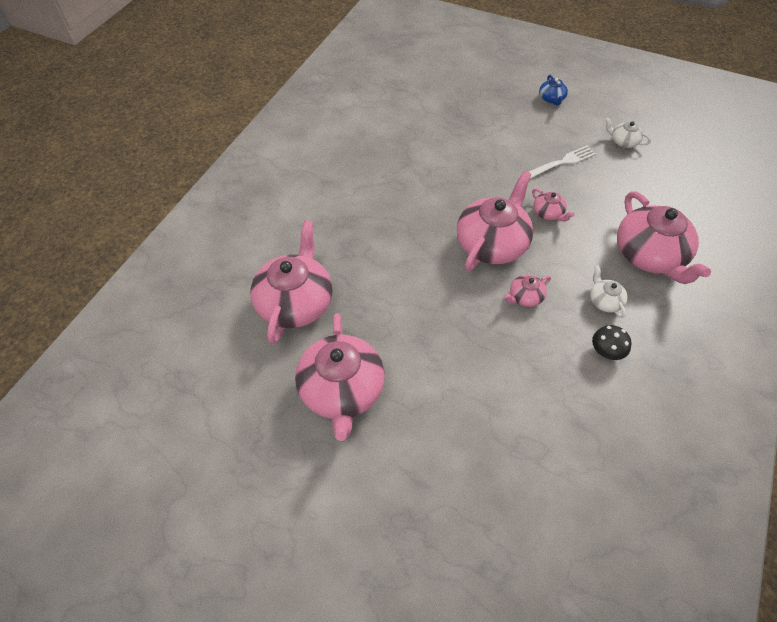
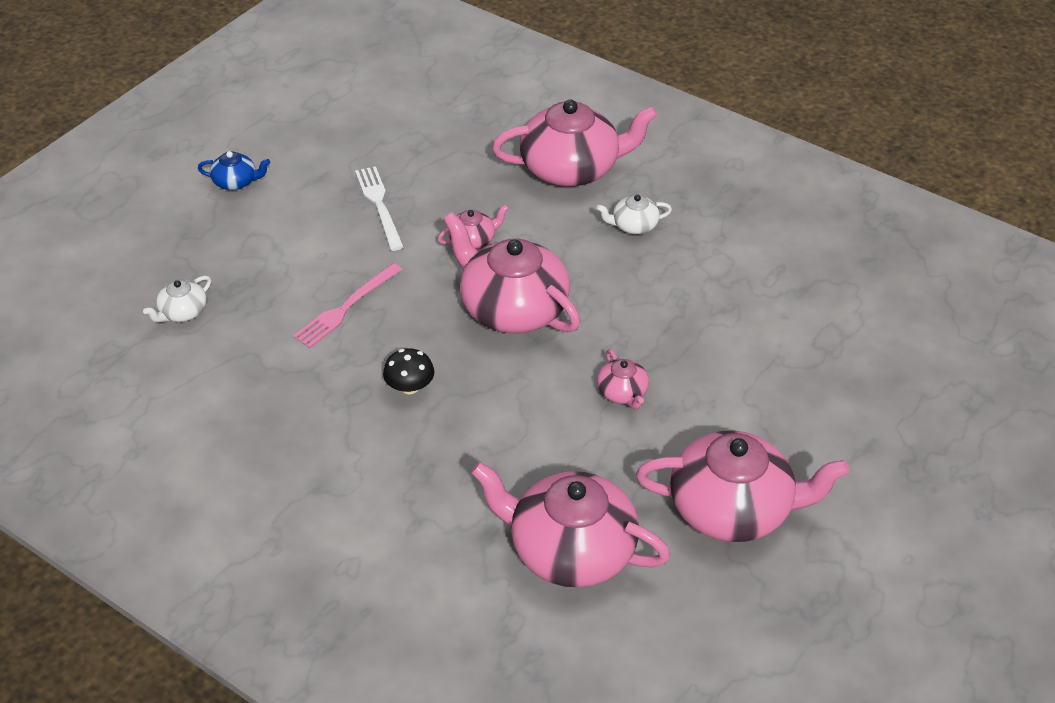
camera: 80 degrees left, 10 degrees down
pink teapot [504,275,551,307] -> pink teapot moved to [597,349,649,410]
black mushroom [592,325,631,360] -> black mushroom moved to [383,348,434,394]
white teapot [605,117,651,148] -> white teapot moved to [143,276,211,322]
none -> pink fork [293,263,402,348]

